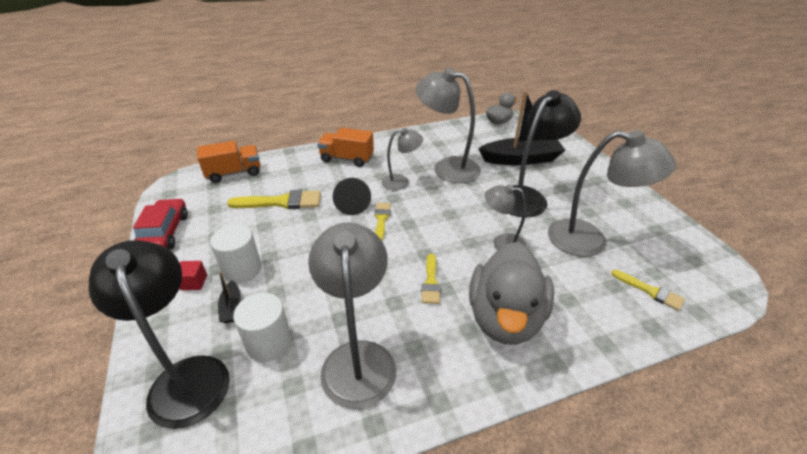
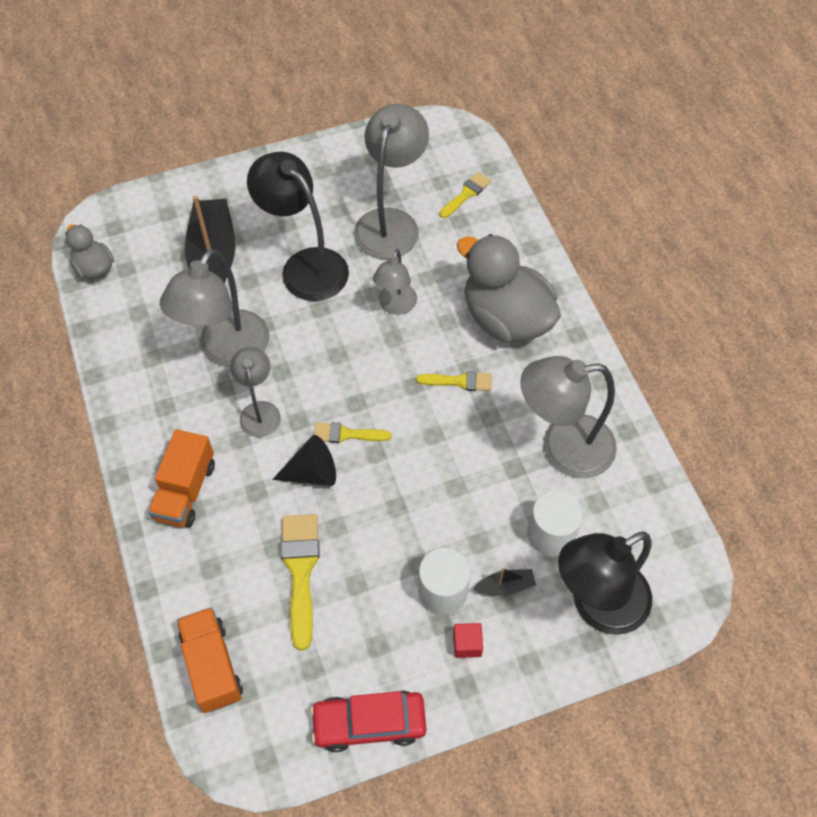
camera: 90 degrees left, 20 degrees up
grey duck [469,242,554,345] -> grey duck turned 150 degrees counterclockwise [457,234,561,343]

